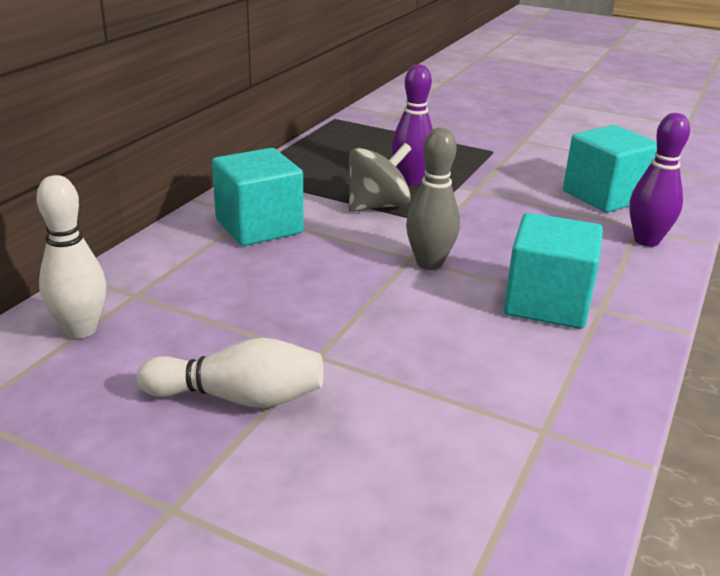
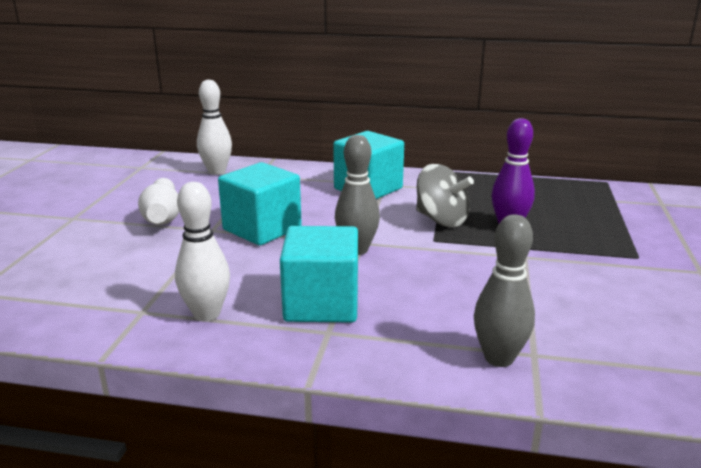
camera: 75 degrees right, 5 degrees down
turquoise cube [563,125,657,212] -> turquoise cube moved to [218,162,302,246]
purple bowling pin [629,113,690,247] -> grey bowling pin [474,214,535,367]
none -> white bowling pin [175,182,230,322]

